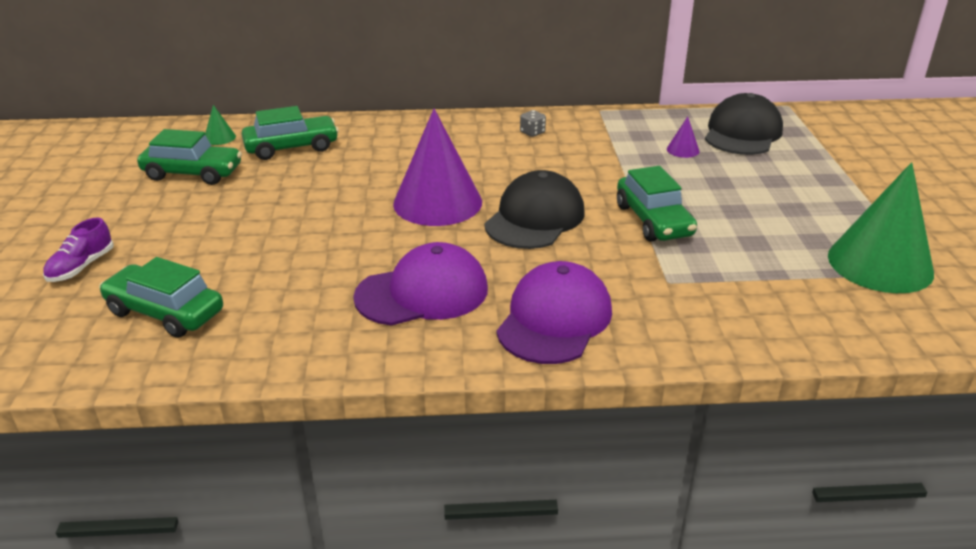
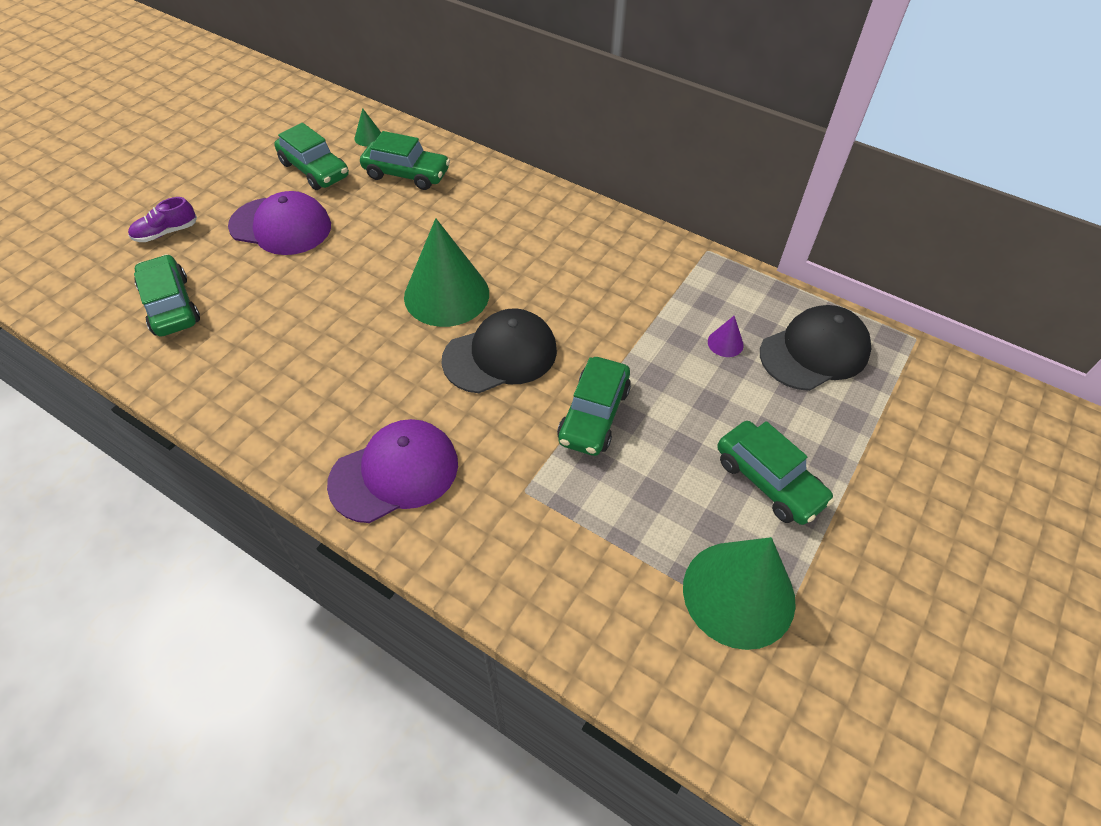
camera: 35 degrees right, 20 degrees up
purple cap [353,242,488,326] -> purple cap moved to [228,191,331,255]
purple cone [393,109,482,226] -> green cone [404,218,489,327]
grey dice [520,110,546,137] -> none
none -> green car [717,421,834,525]

